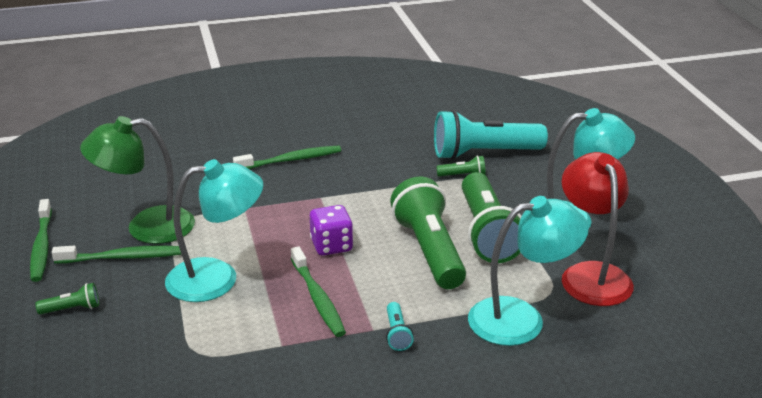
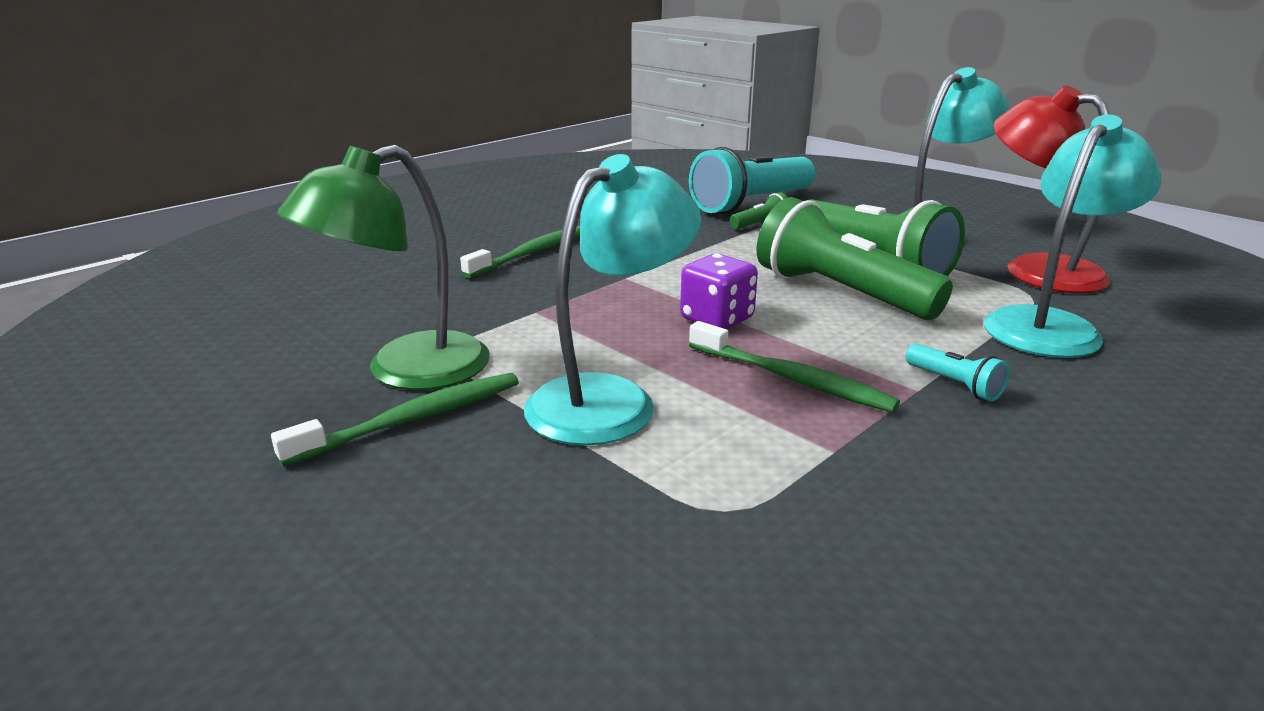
camera: 30 degrees left, 5 degrees down
green toothbrush [30,199,52,282] -> none
green flashlight [35,283,99,315] -> none

